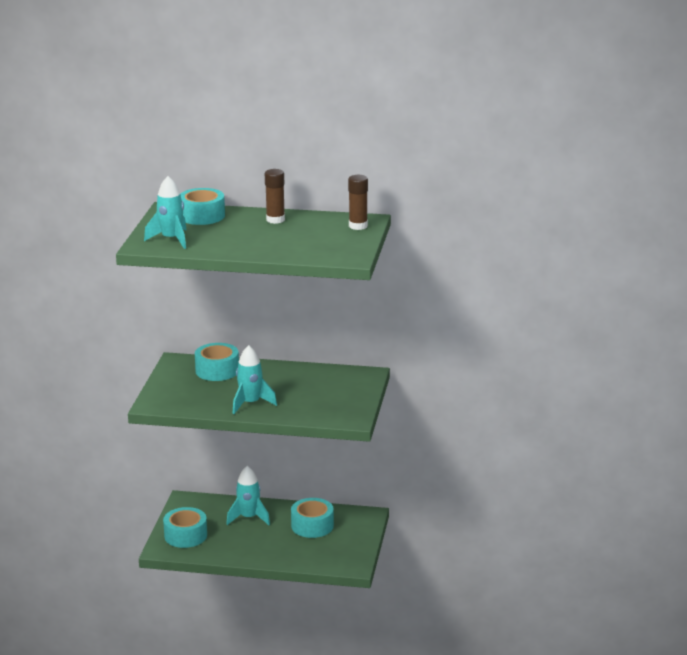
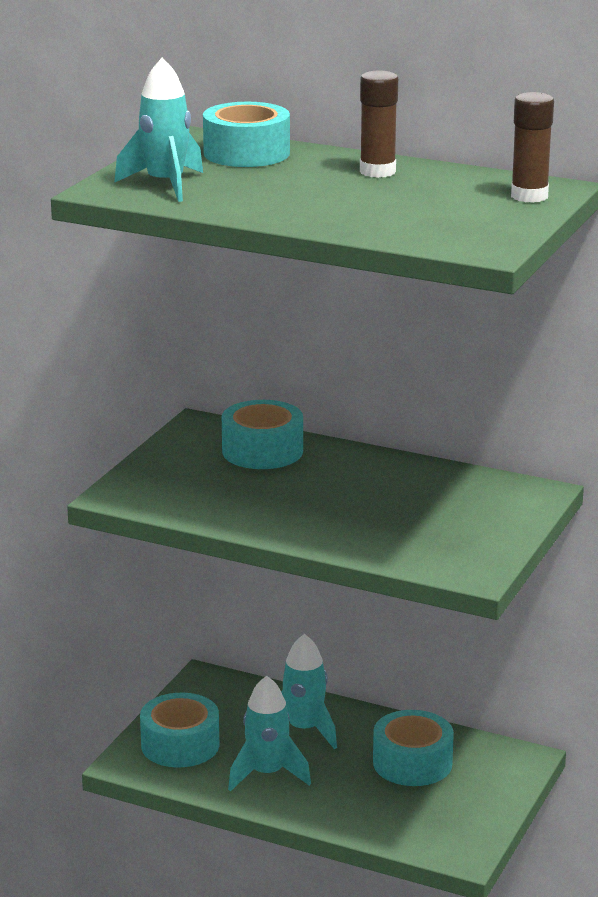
camera: 15 degrees right, 0 degrees up
turquoise rocket [233,345,277,414] -> turquoise rocket moved to [228,676,311,792]

